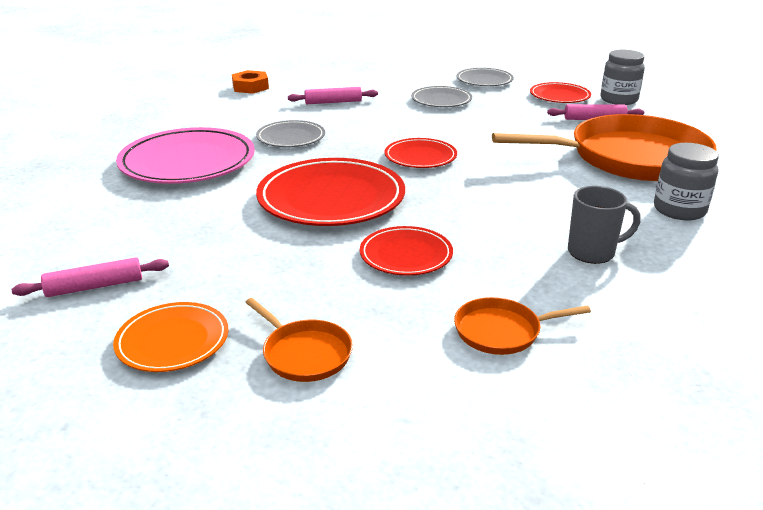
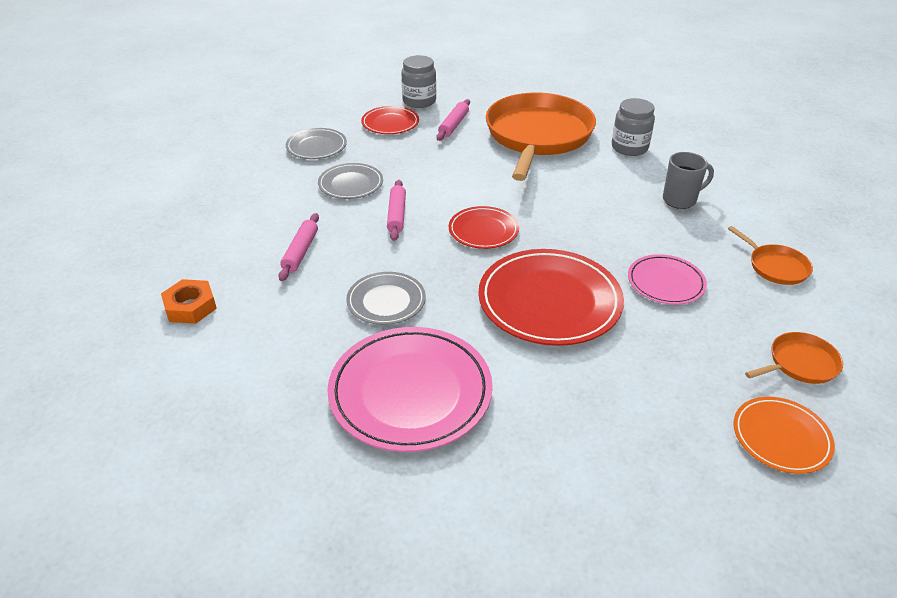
camera: 70 degrees left, 10 degrees up
pink rolling pin [12,257,169,297] -> pink rolling pin moved to [387,180,406,241]
red plate [360,226,453,276] -> pink plate [628,254,707,305]
orange pan [454,297,591,355] -> orange pan turned 45 degrees counterclockwise [728,226,813,285]
grey mug [568,186,641,264] -> grey mug turned 60 degrees clockwise [663,152,714,209]

